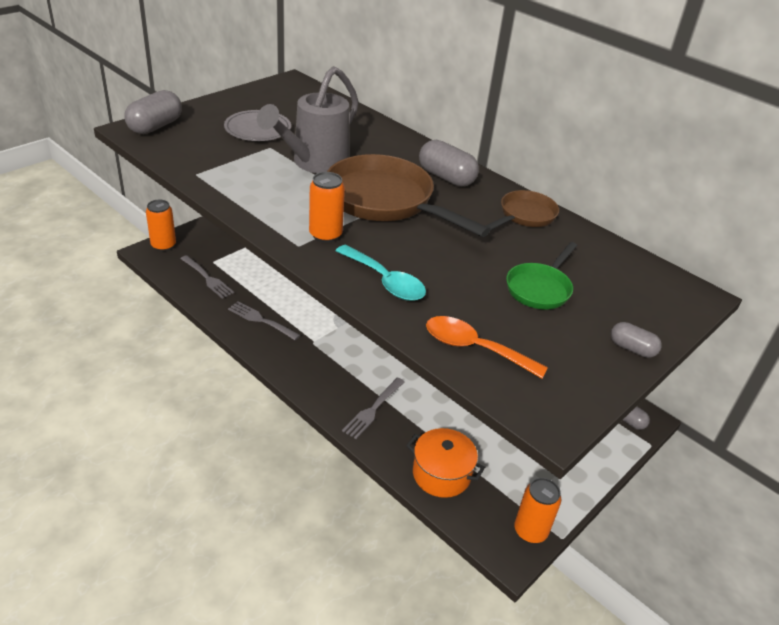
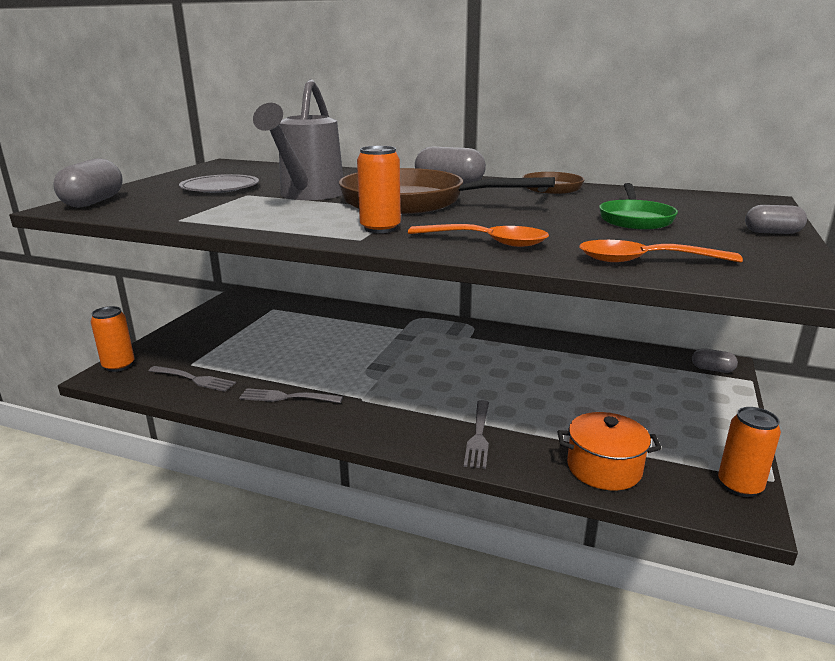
camera: 20 degrees left, 15 degrees down
turquoise spoon [335,245,426,301] -> orange spoon [408,224,549,247]

